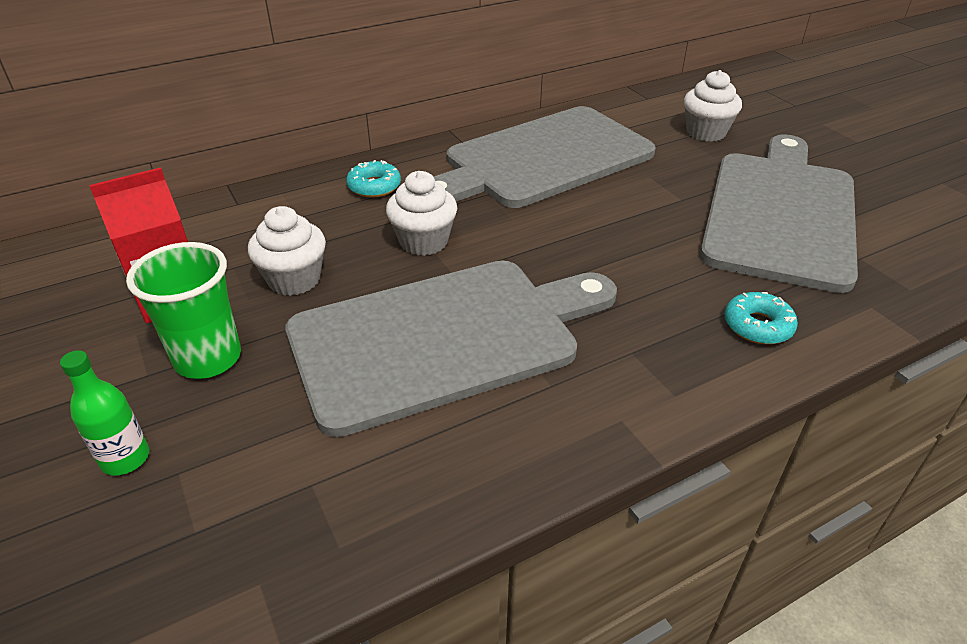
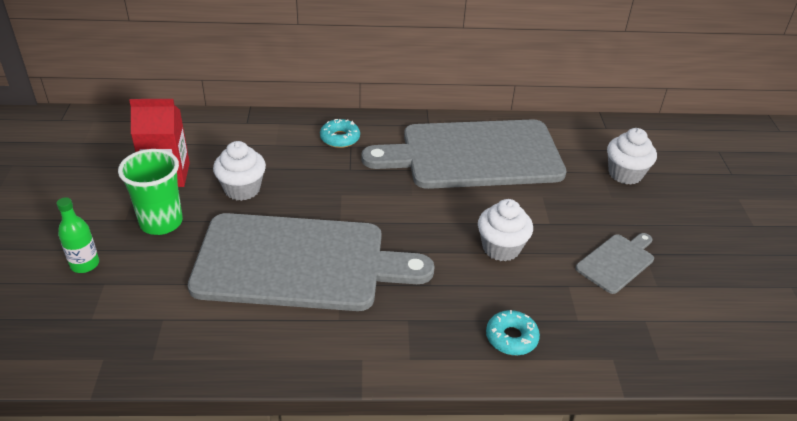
camera: 25 degrees right, 0 degrees up
white cupcake [386,171,457,256] -> white cupcake moved to [478,199,533,262]
grey cutting board [700,134,858,293] -> grey cutting board [575,233,654,294], size x0.43

